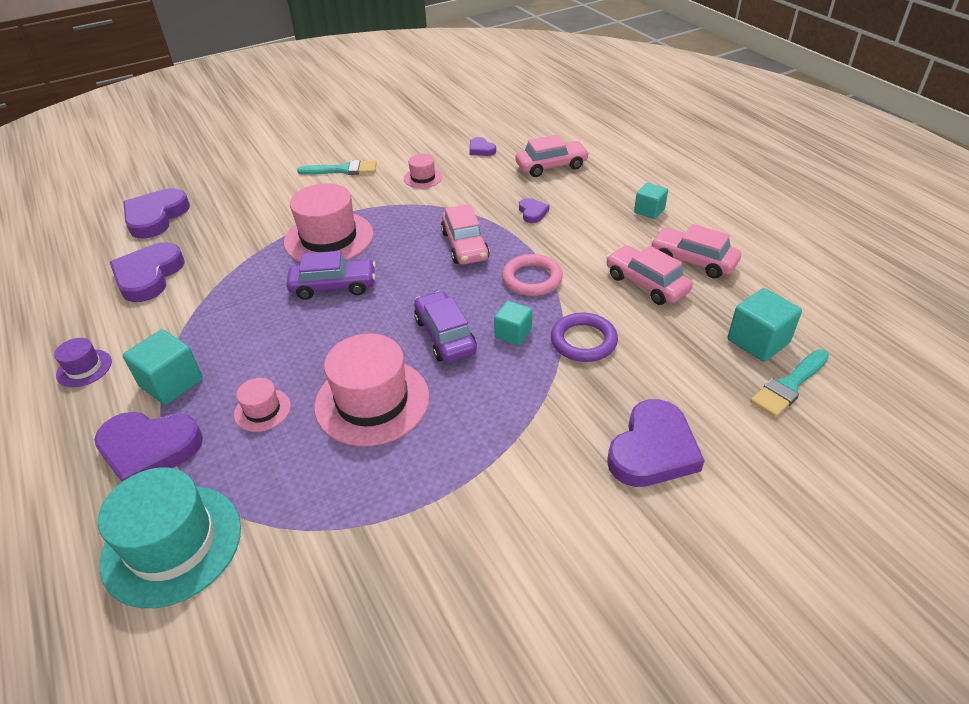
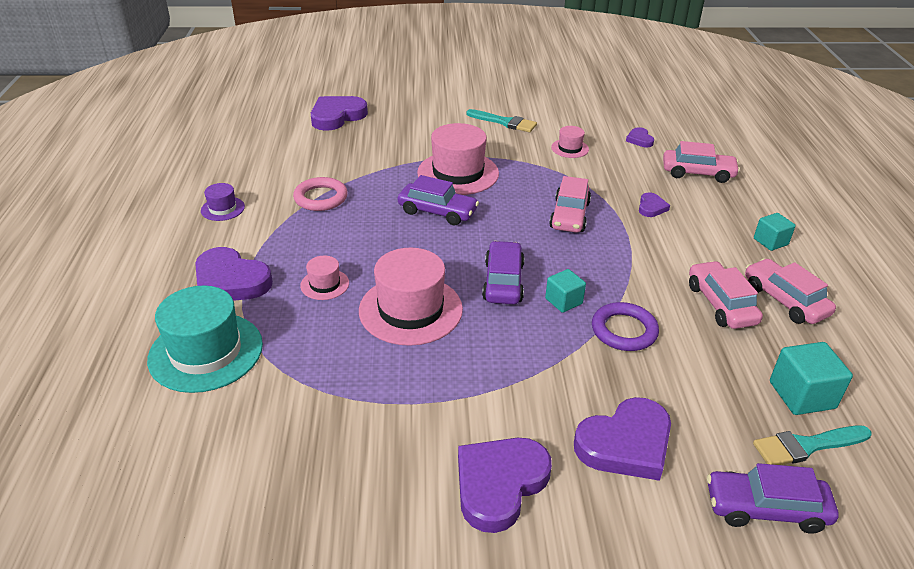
camera: 25 degrees right, 5 degrees down
purple heart [110,242,185,302] -> purple heart moved to [458,438,552,533]
turquoise cube [123,329,203,405] -> none
pink ring [502,254,563,296] -> pink ring moved to [293,177,348,211]
none -> purple car [707,463,839,534]

